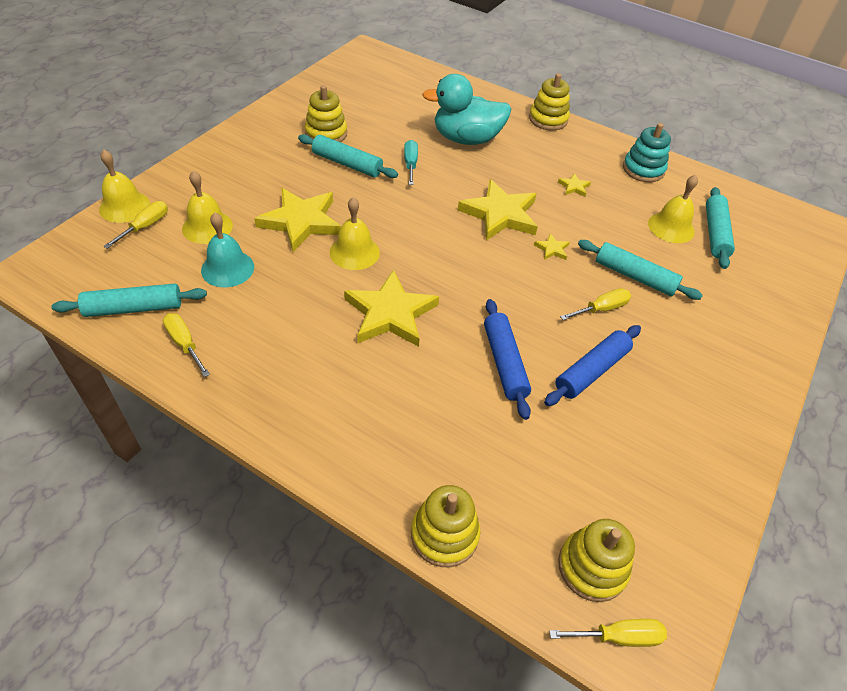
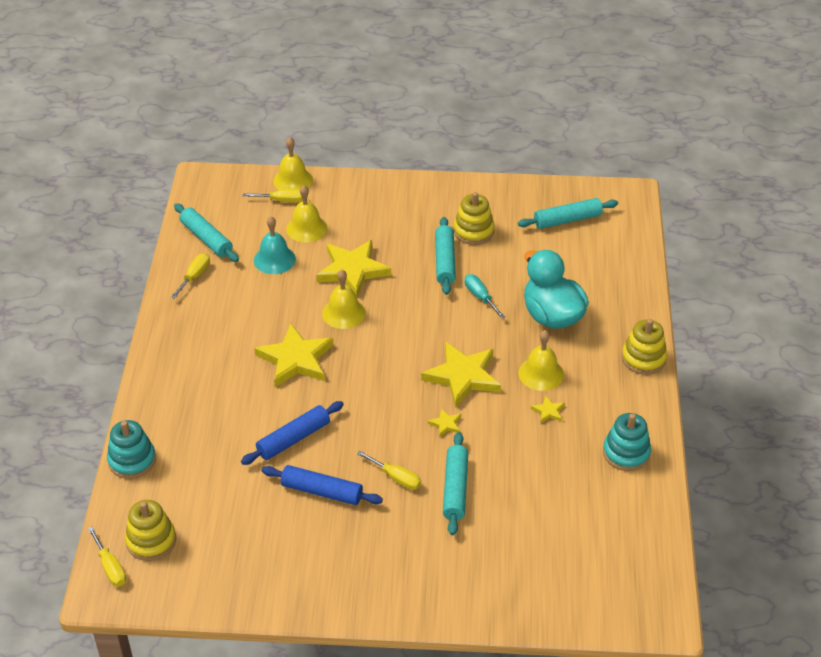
camera: 65 degrees right, 5 degrees down
turquoise screwdriver [404,140,418,185] -> turquoise screwdriver turned 90 degrees counterclockwise [465,274,505,319]
yellow stacking toy [411,485,481,567] -> turquoise stacking toy [107,420,156,479]
yellow bell [648,175,698,243] -> yellow bell moved to [519,330,564,391]
turquoise rolling pin [706,187,735,269] -> turquoise rolling pin moved to [518,198,618,229]

